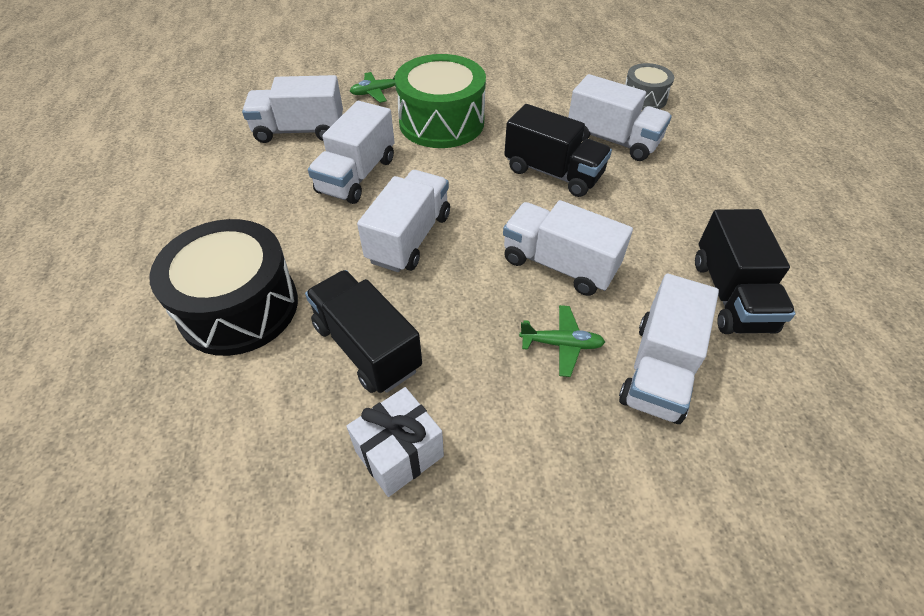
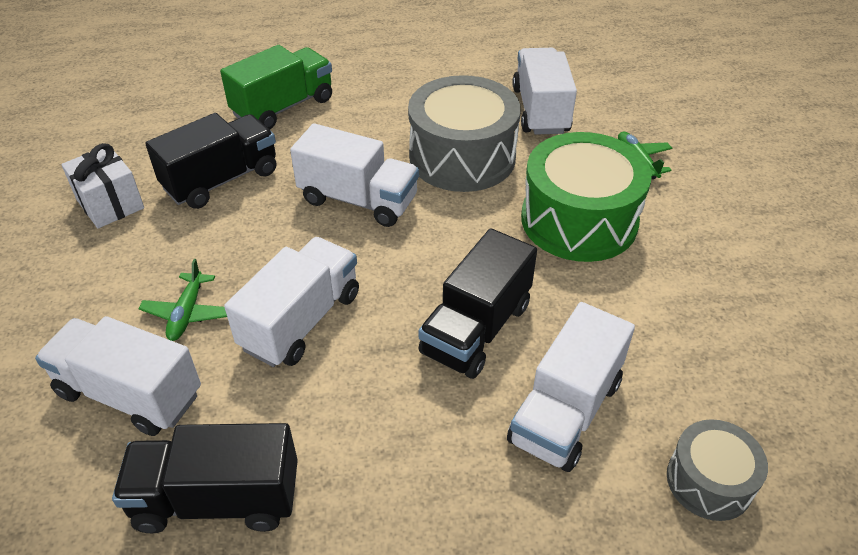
camera: 90 degrees right, 5 degrees down
black drum [149,219,298,356] -> green truck [220,45,332,129]
white truck [308,101,395,204] -> grey drum [408,75,521,192]

